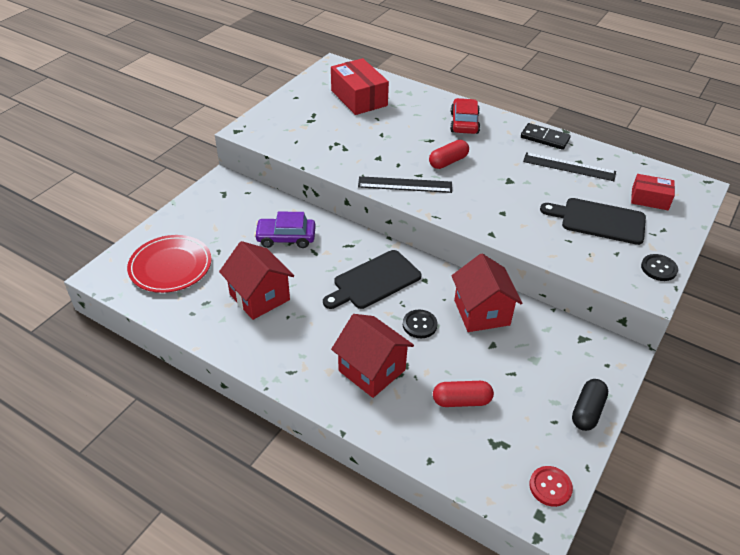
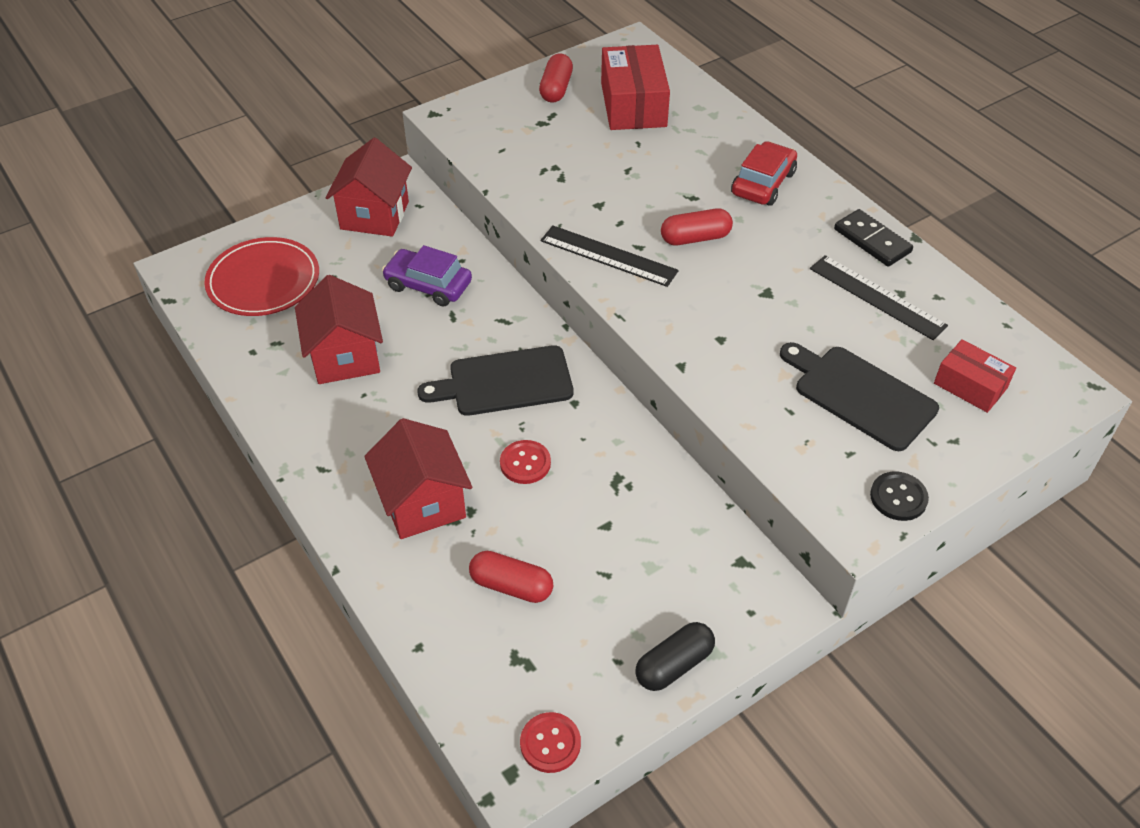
camera: 25 degrees right, 5 degrees up
black button [403,310,438,338] -> red button [500,440,551,484]
red house [452,253,523,332] -> red house moved to [325,138,412,237]
none -> red capsule [539,53,573,103]

